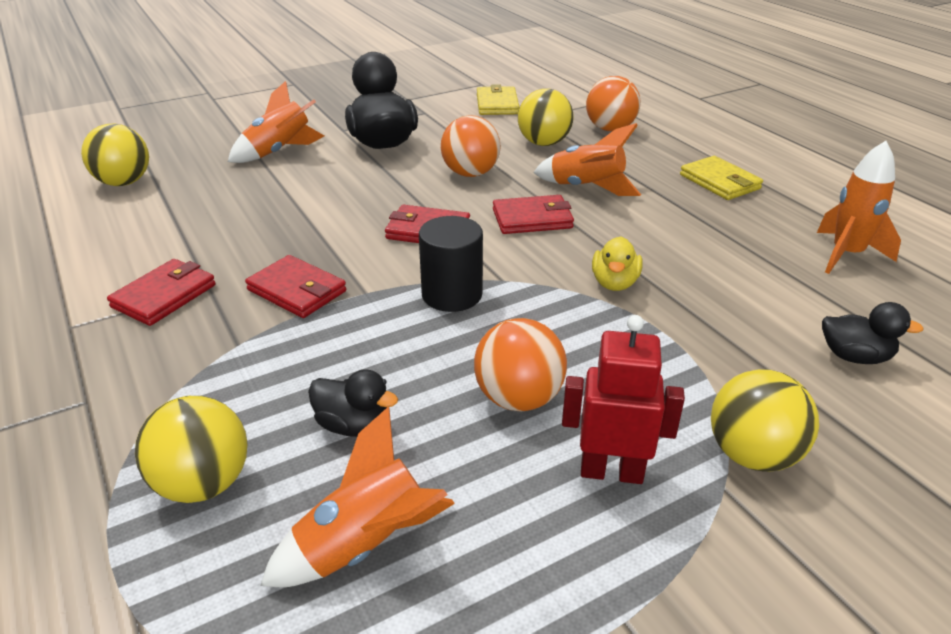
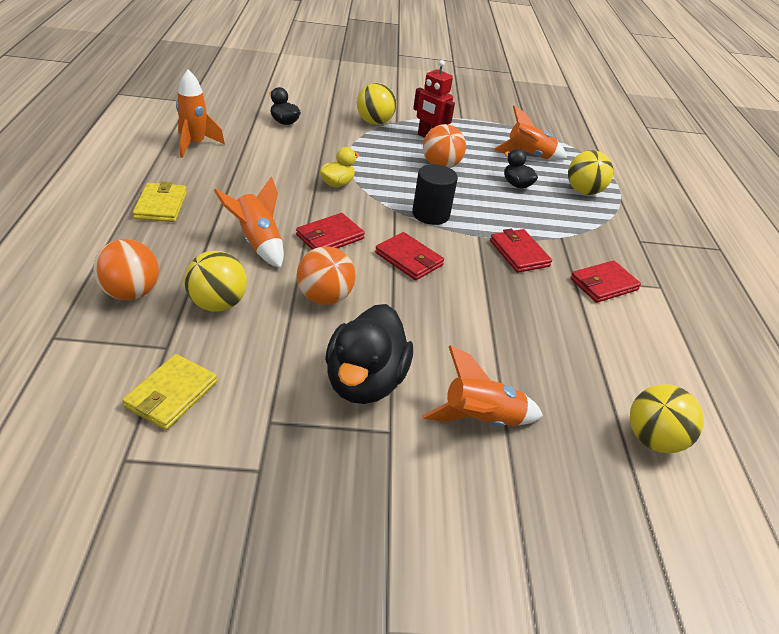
camera: 155 degrees left, 5 degrees up
red wallet [493,195,574,234] -> red wallet turned 60 degrees counterclockwise [296,213,365,250]

